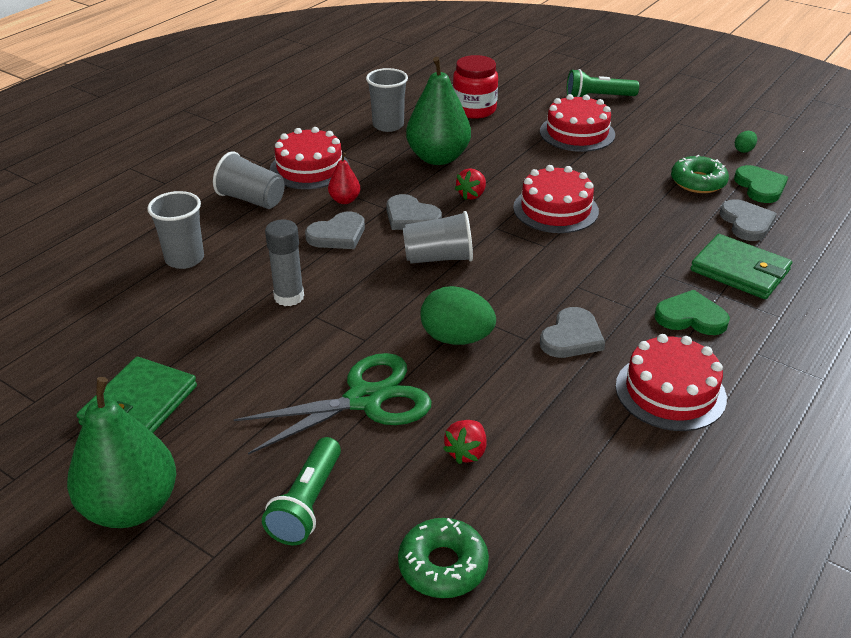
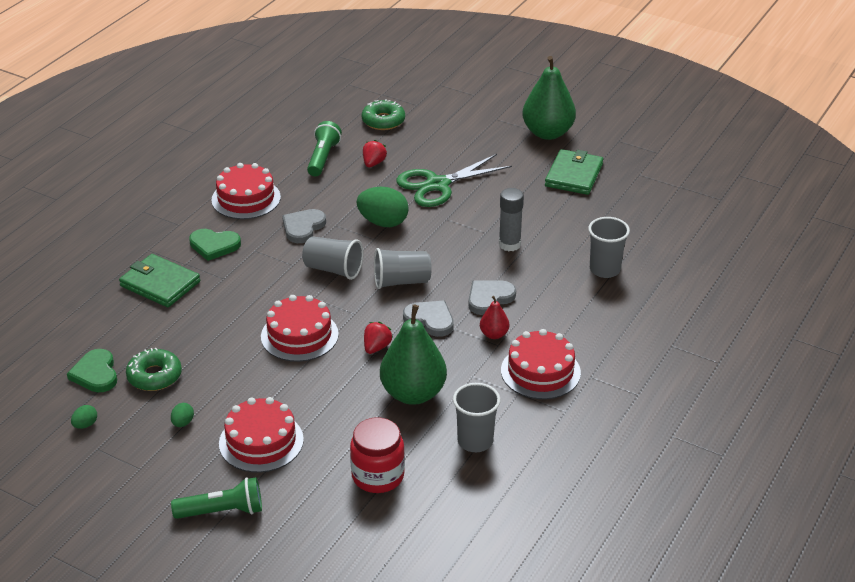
camera: 175 degrees right, 0 degrees up
grey cup [213,151,285,209] -> grey cup moved to [302,236,364,280]
green flashlight [262,437,341,545] -> green flashlight moved to [307,121,342,177]
grey heart [720,199,777,241] -> none
none -> green egg [171,403,194,427]

